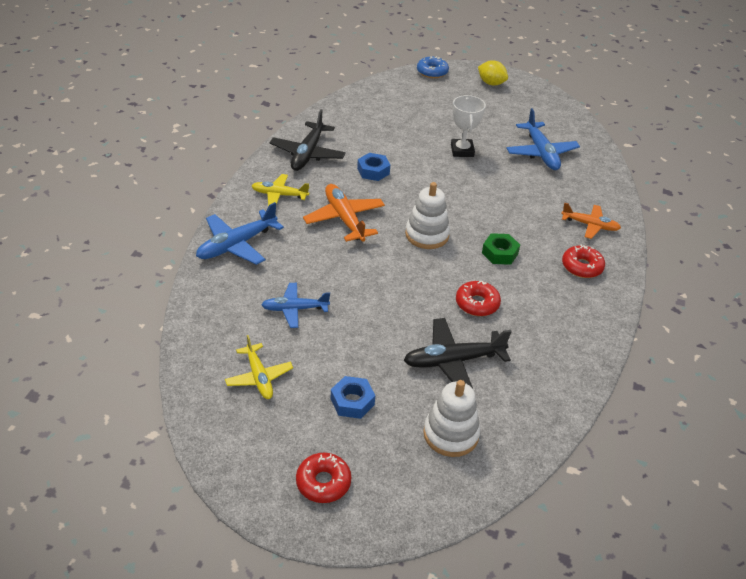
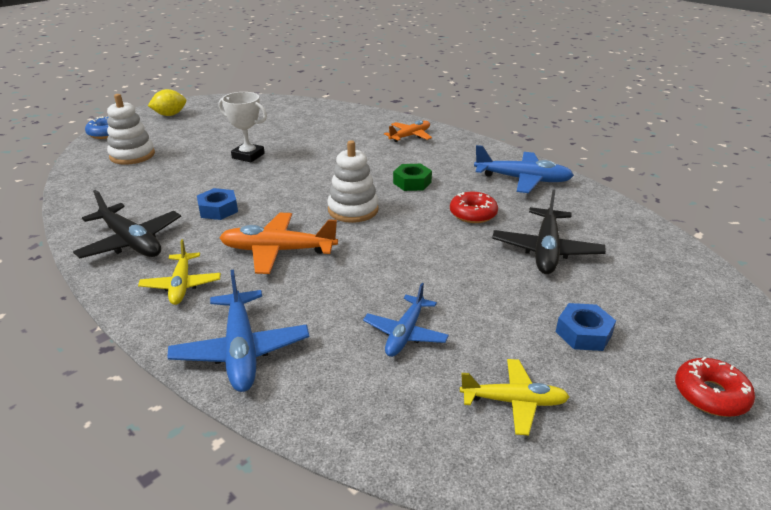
camera: 60 degrees left, 10 degrees down
yellow plane [252,174,309,207] -> yellow plane turned 45 degrees counterclockwise [138,239,221,305]
white stacking toy [423,380,481,457] -> white stacking toy moved to [107,94,155,165]
blue plane [506,108,580,170] -> blue plane moved to [474,145,574,193]
red donut [562,245,605,278] -> none

